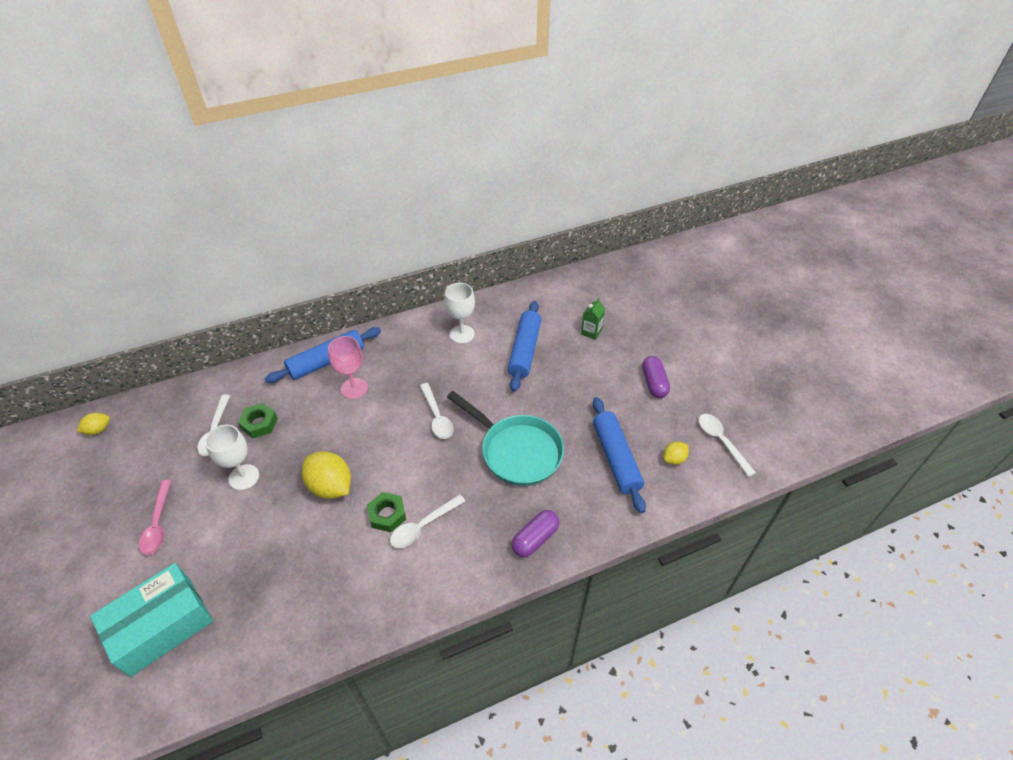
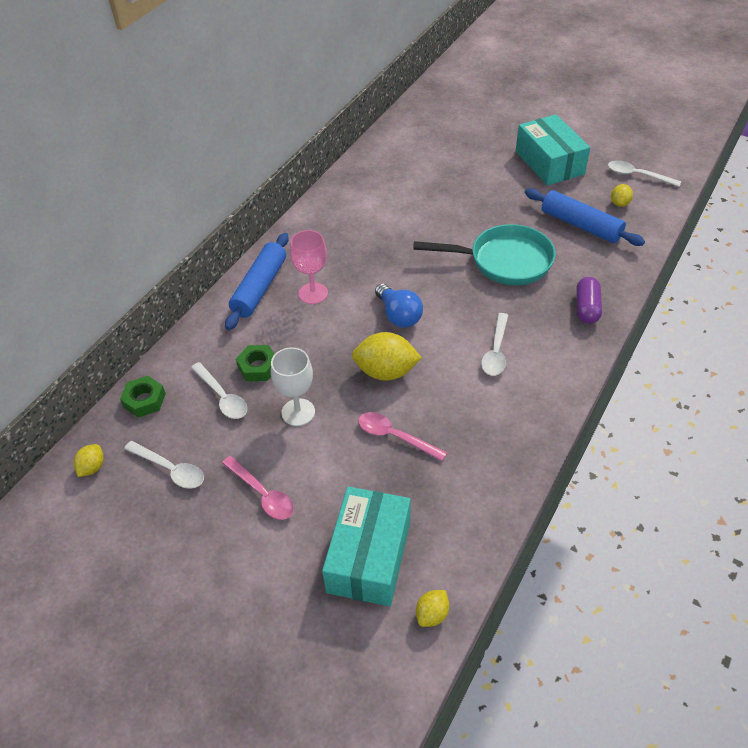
camera: 35 degrees left, 0 degrees up
green nut [367,492,406,532] -> green nut moved to [120,376,166,417]
white spoon [420,383,454,439] -> white spoon moved to [124,441,204,489]
white goblet [444,283,475,344] -> none
blue rolling pin [508,301,541,392] -> none
green carton [581,298,605,340] -> none
purple capsule [642,356,670,398] -> turquoise box [516,114,590,186]
none -> pink spoon [358,412,447,461]
none -> blue light bulb [375,283,423,328]
none -> yellow lemon [416,590,449,627]

